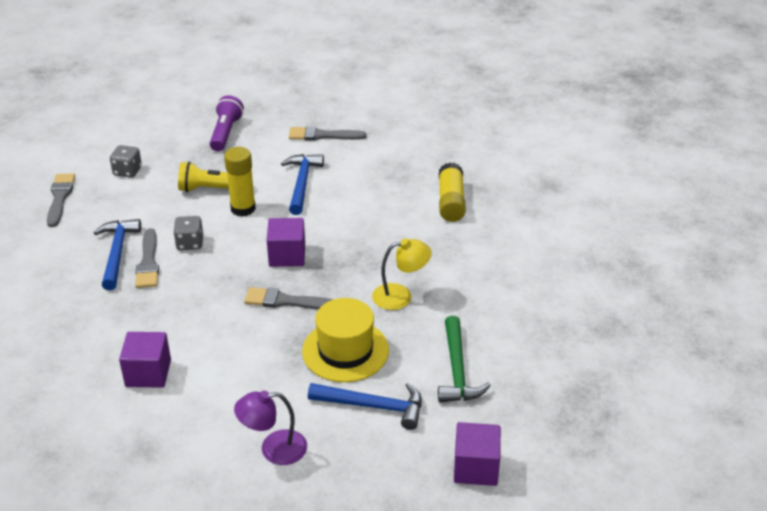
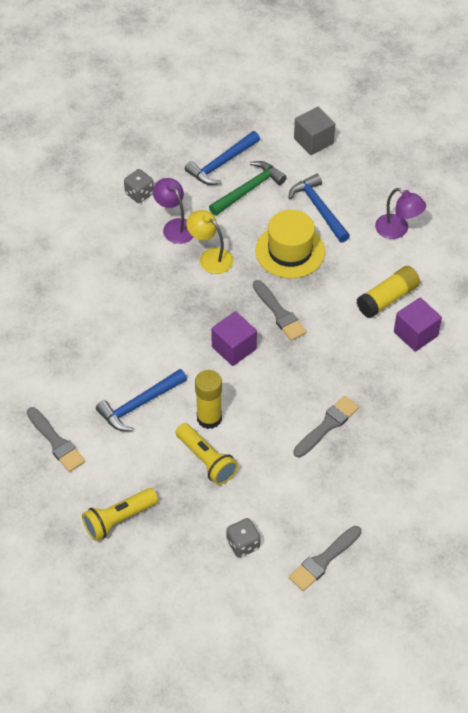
camera: 130 degrees left, 15 degrees up
blue hammer [94,219,141,290] -> blue hammer moved to [185,131,260,185]
grey dice [173,216,204,250] -> grey dice moved to [124,169,154,203]
purple flashlight [210,95,244,151] -> yellow flashlight [82,488,158,541]
yellow glue stick [439,162,466,222] -> yellow glue stick moved to [356,266,420,318]
purple cube [454,422,501,486] -> grey cube [294,107,335,155]
none -> purple lamp [153,178,194,244]

